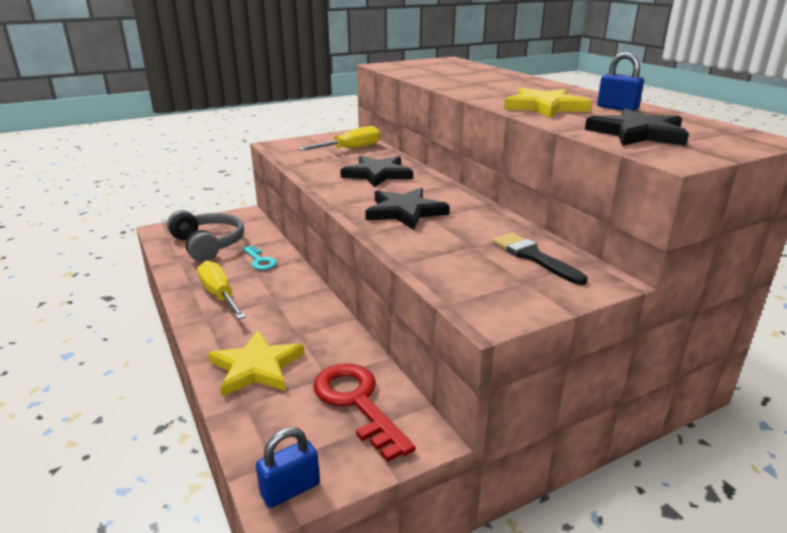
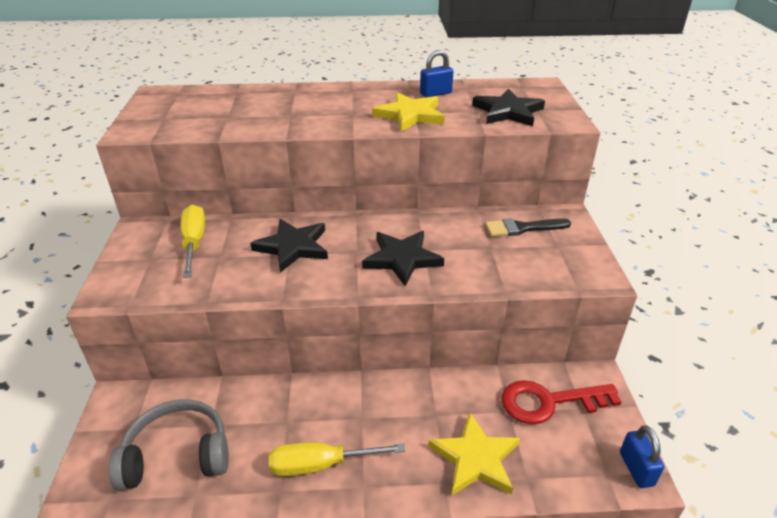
camera: 65 degrees left, 10 degrees up
turquoise key [243,245,277,270] -> none

